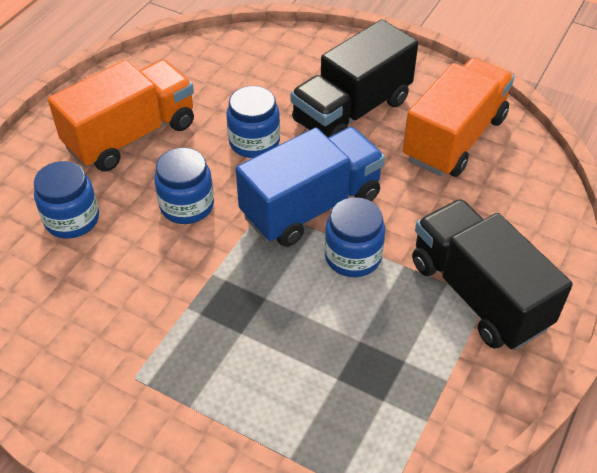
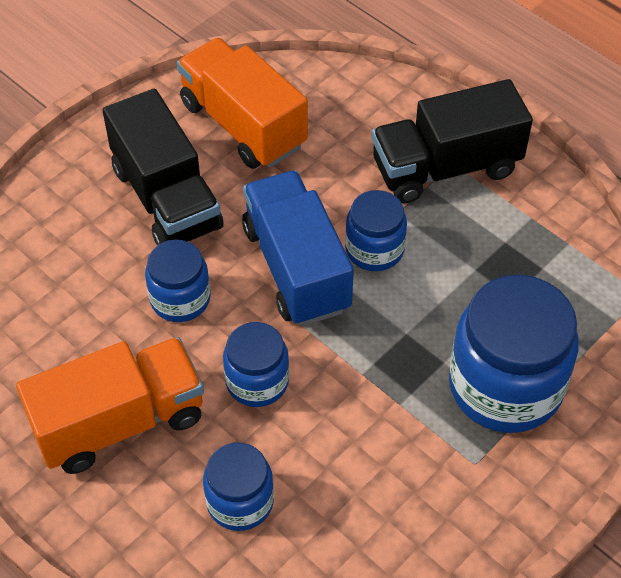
camera: 75 degrees left, 5 degrees up
orange truck [48,60,194,172] -> orange truck turned 90 degrees clockwise [16,337,204,474]
none -> blue jar [449,275,579,433]

